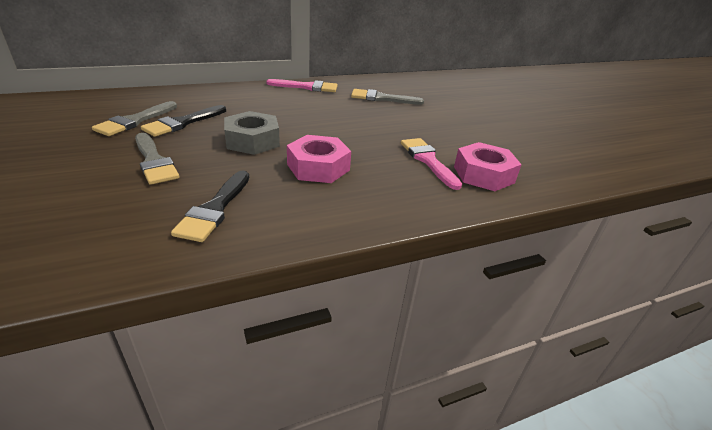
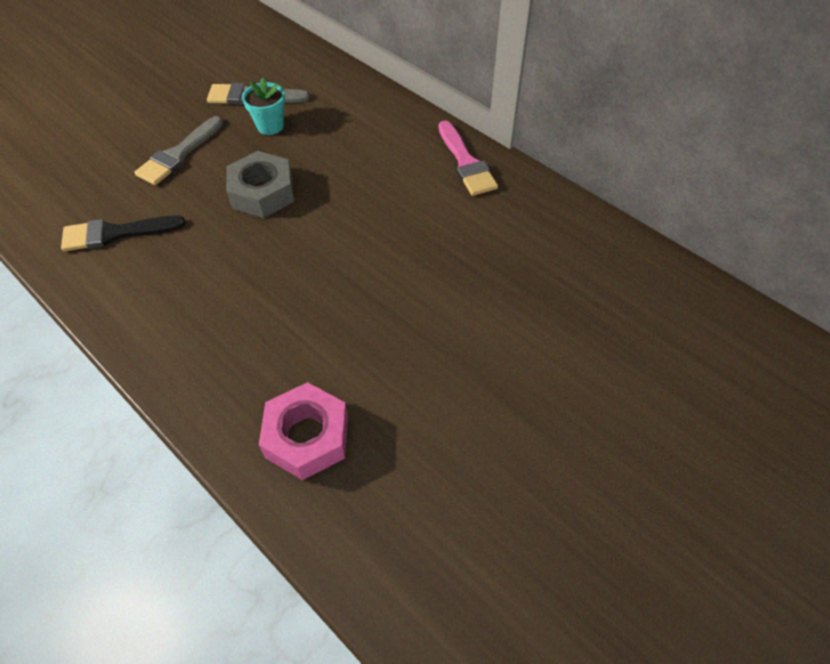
camera: 70 degrees right, 20 degrees up
black brush [141,105,226,137] -> turquoise flower pot [242,78,285,135]
pink nut [287,135,351,183] -> none
grey brush [351,89,424,105] -> none
pink brush [401,138,462,190] -> none

